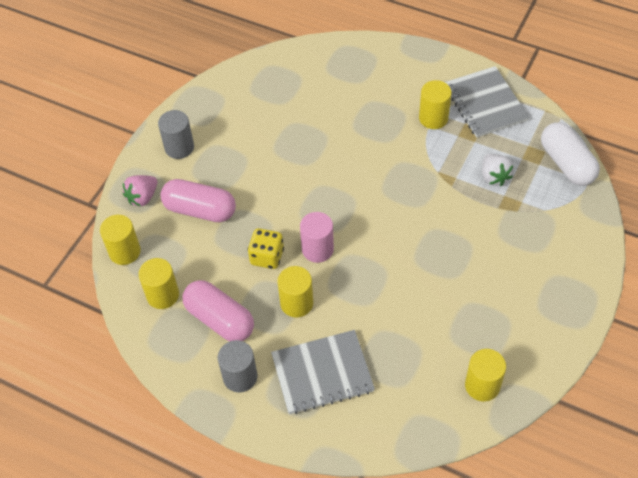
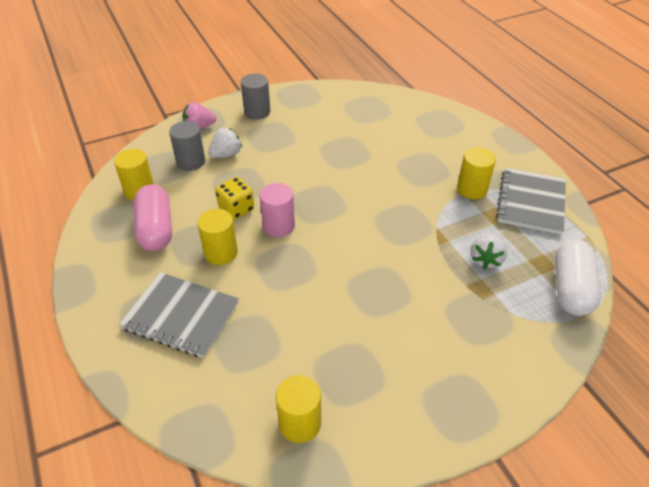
camera: 35 degrees right, 10 degrees down
yellow cylinder [100,215,141,265] -> none
pink capsule [161,179,236,222] -> white strawberry [208,128,242,158]
grey cylinder [218,340,257,393] -> grey cylinder moved to [169,121,205,171]

